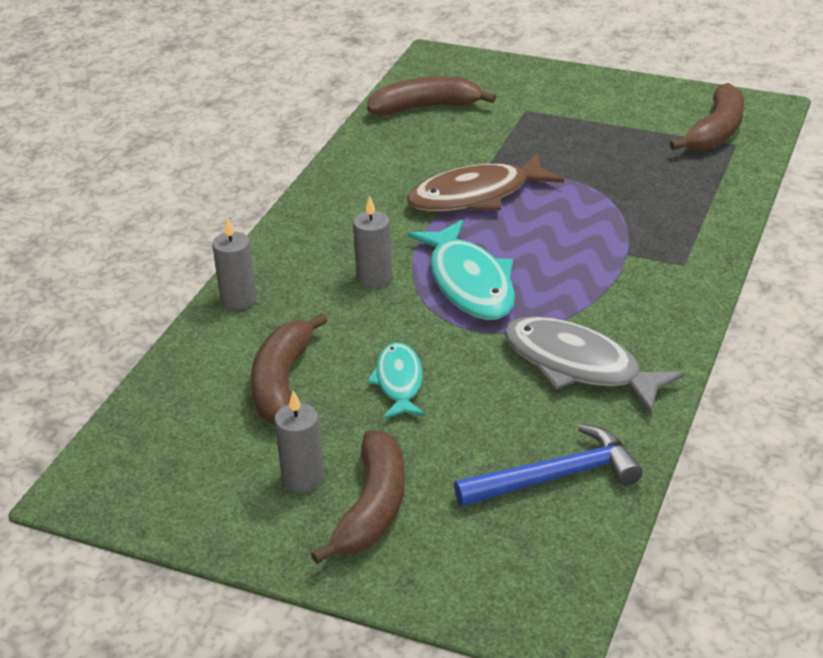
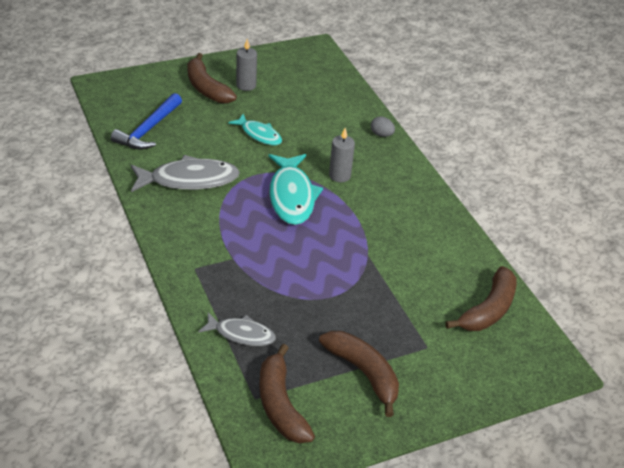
camera: 130 degrees right, 5 degrees up
grey candle [212,217,257,309] -> grey egg [371,116,395,137]
brown banana [251,313,327,424] -> brown banana moved to [319,331,399,417]
brown fish [407,153,564,212] -> none
turquoise fish [407,220,515,320] -> turquoise fish turned 120 degrees counterclockwise [268,154,323,225]
none -> grey fish [198,312,276,346]

